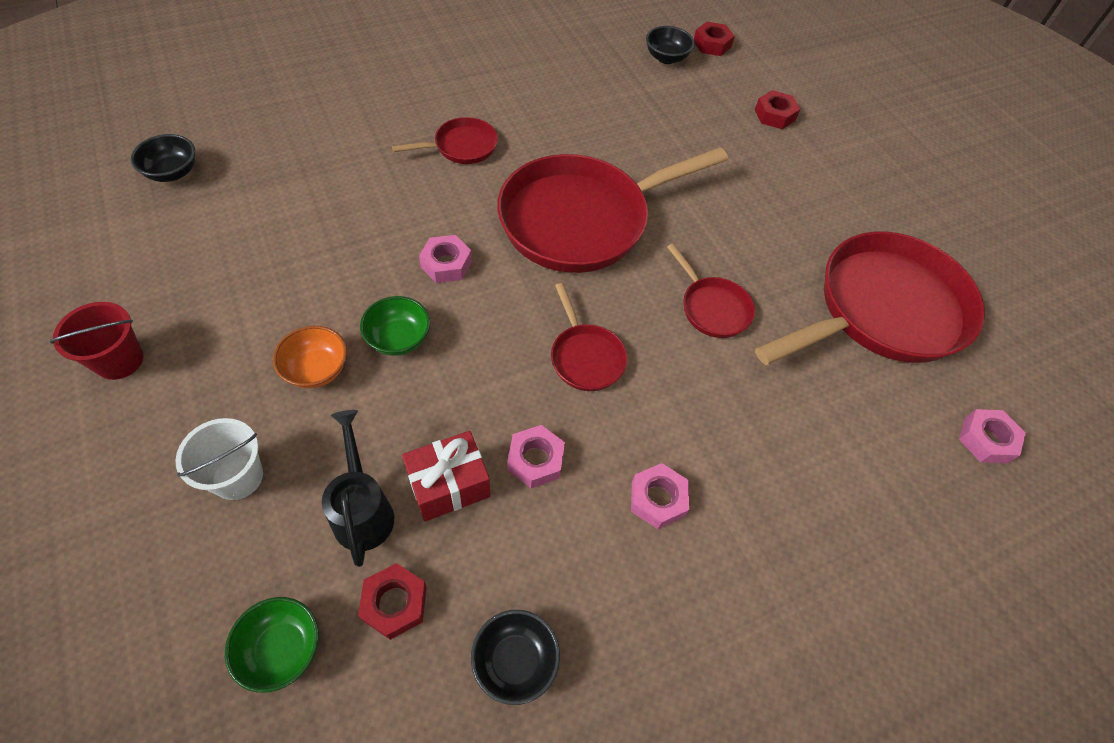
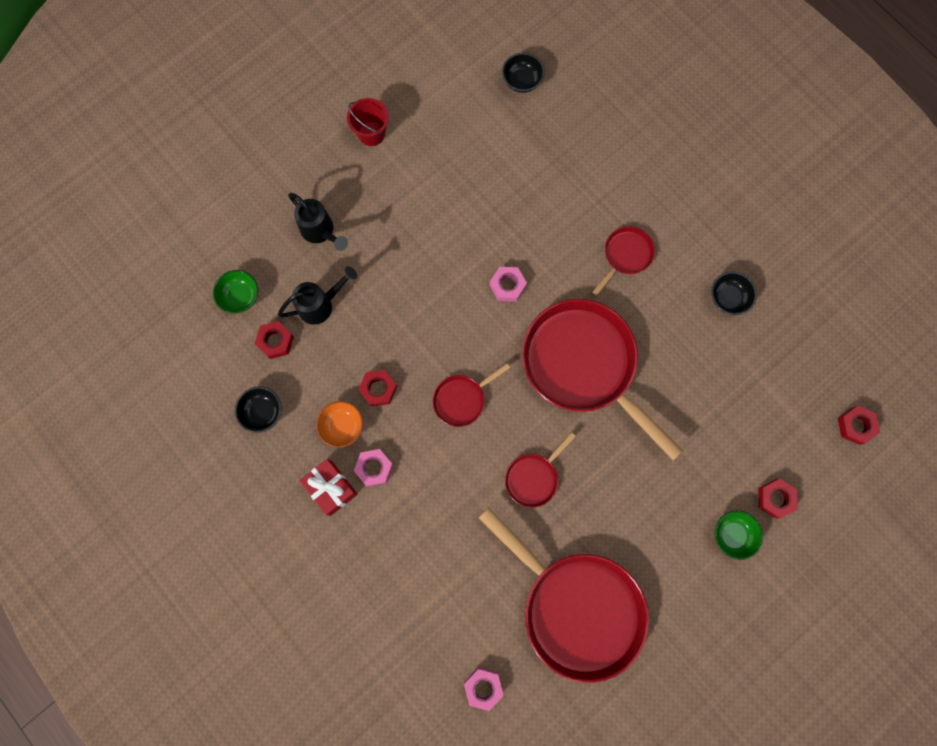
camera: 80 degrees right, 20 degrees up
white bucket [176,418,263,500] -> black watering can [288,193,348,251]
orange bowl [273,326,347,388] -> orange bowl moved to [316,401,363,448]
green bowl [360,296,430,356] -> green bowl moved to [715,510,763,560]
red pan [392,117,498,164] -> red pan turned 105 degrees counterclockwise [592,226,655,295]
red gift [402,431,490,521] -> red gift moved to [300,459,358,516]
pink nut [507,425,565,488] -> red nut [358,370,397,407]
black bowl [646,26,695,64] -> black bowl moved to [711,272,757,315]

